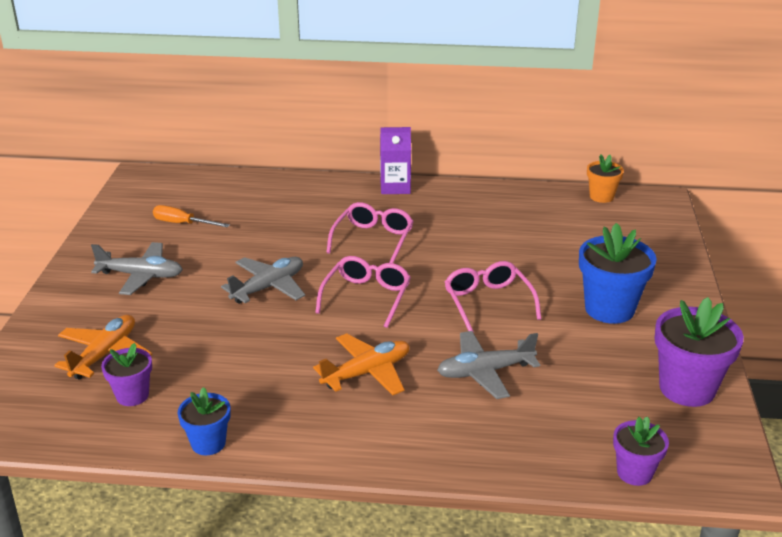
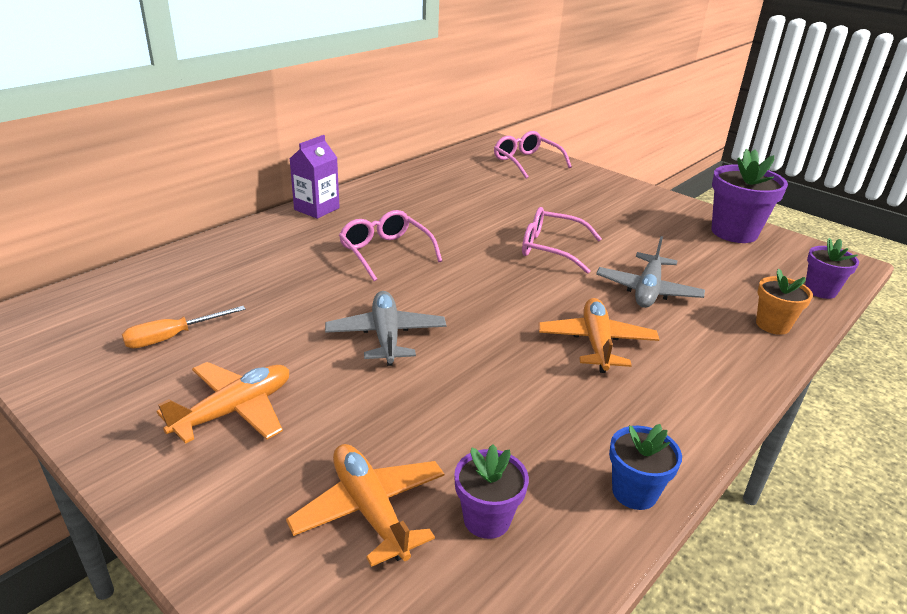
camera: 55 degrees left, 0 degrees up
grey plane [91,242,183,295] -> orange plane [156,362,289,444]
pink glasses [315,256,411,328] -> pink glasses moved to [494,131,572,179]
blue flower pot [579,223,657,324] -> none
orange flower pot [587,155,624,203] -> orange flower pot moved to [756,269,813,335]

